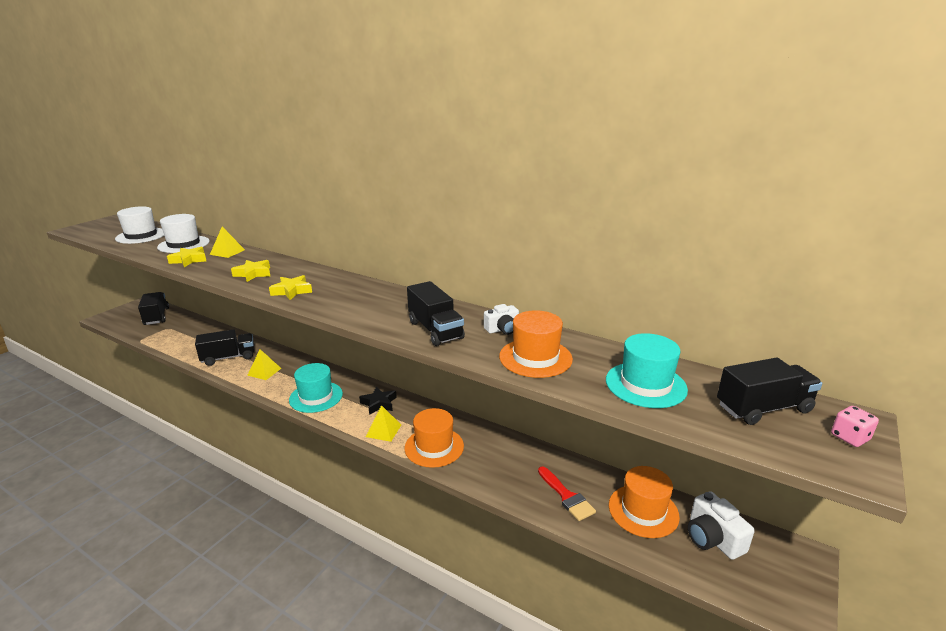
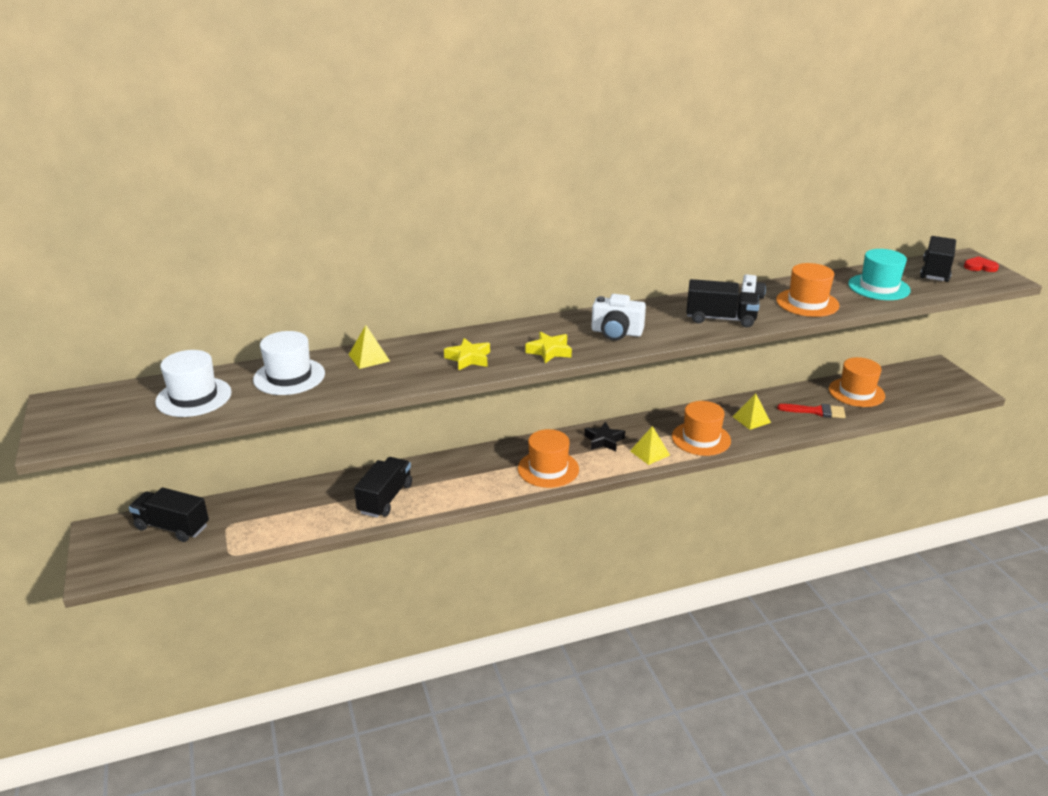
camera: 50 degrees left, 5 degrees up
yellow star [167,247,206,267] -> none
yellow pyramid [247,349,281,380] -> yellow pyramid moved to [732,393,771,430]
turquoise hat [289,363,343,413] -> orange hat [518,429,579,488]
white camera [688,491,755,560] -> white camera moved to [591,294,646,341]
pink dice [831,406,879,447] -> red heart [964,256,999,272]

